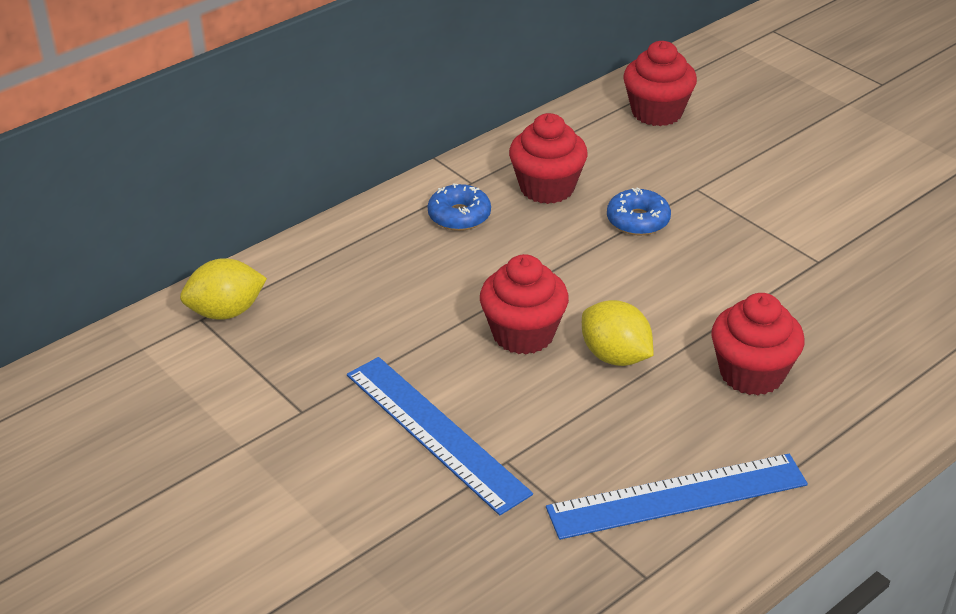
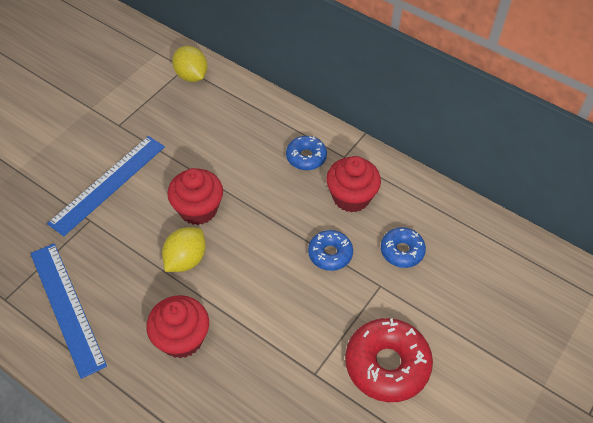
camera: 75 degrees right, 15 degrees up
red cupcake [623,41,697,126] -> none
none -> red donut [345,318,433,402]
none -> blue donut [381,227,426,268]

